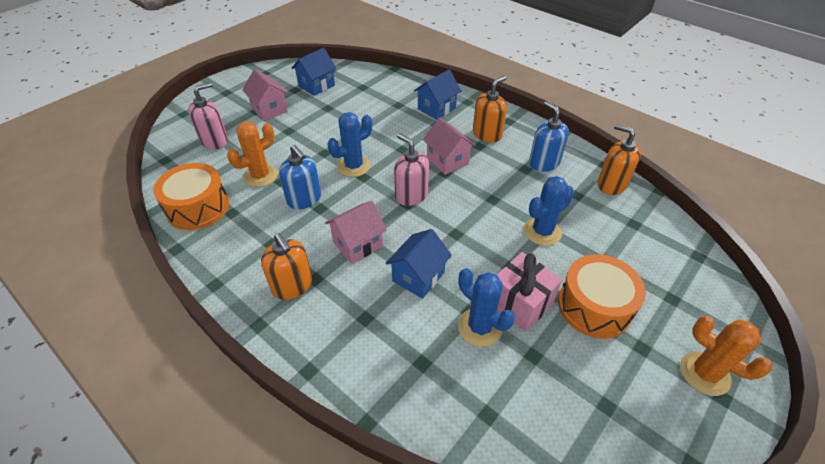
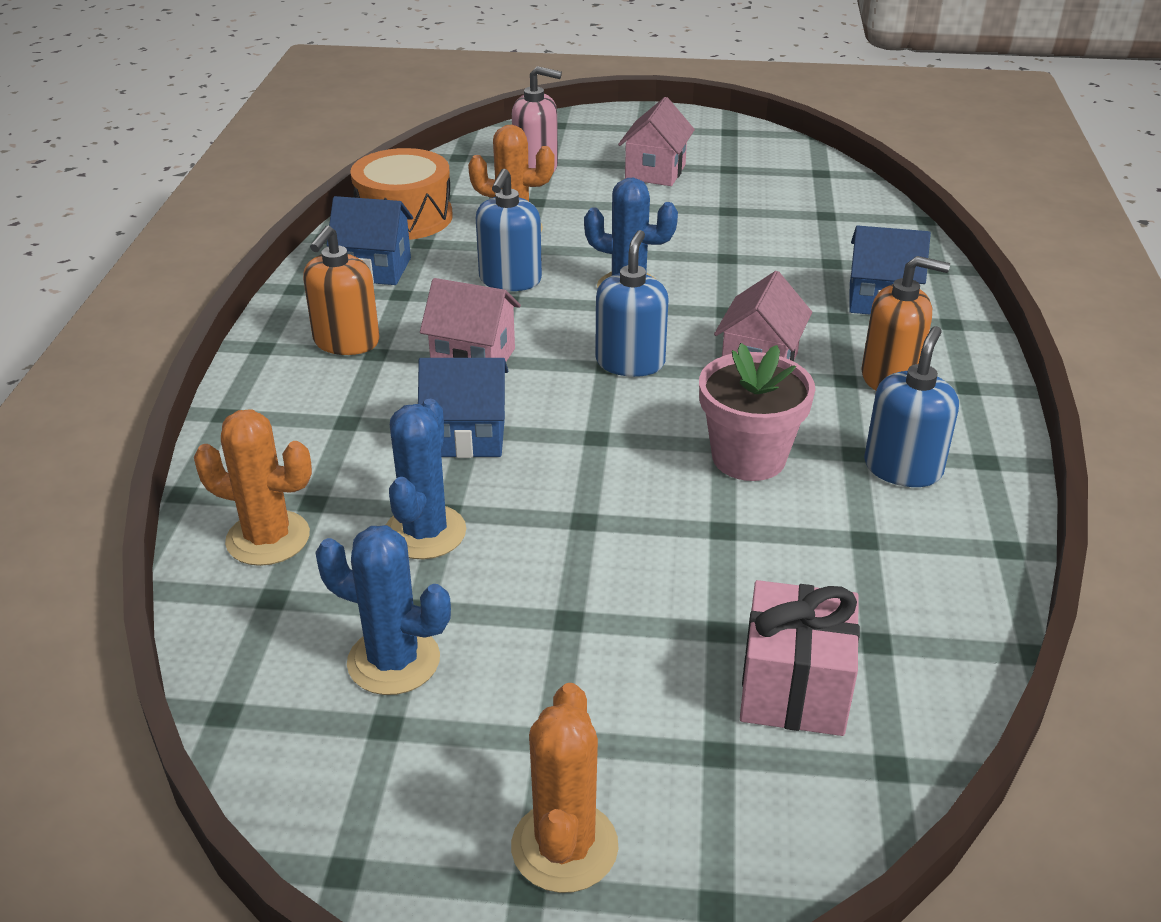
camera: 55 degrees right, 10 degrees down
blue house [291,48,336,96] -> blue house moved to [327,196,413,285]
pink soap dispenser [394,133,429,206] -> blue soap dispenser [595,230,669,377]
pink gift [496,252,562,332] -> pink gift moved to [740,580,860,736]
blue cactus [524,176,574,246] -> blue cactus moved to [315,525,451,695]
orange drum [558,254,646,339] -> none
orange soap dispenser [598,124,641,195] -> none
none -> orange cactus [194,409,312,566]
none -> pink flower pot [699,343,815,481]

